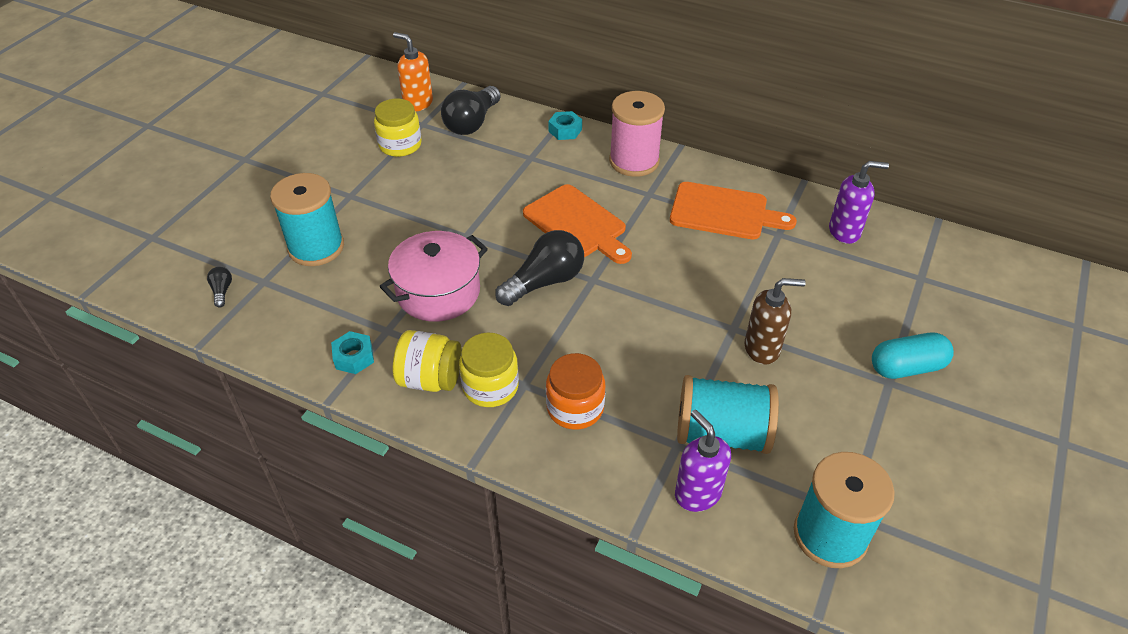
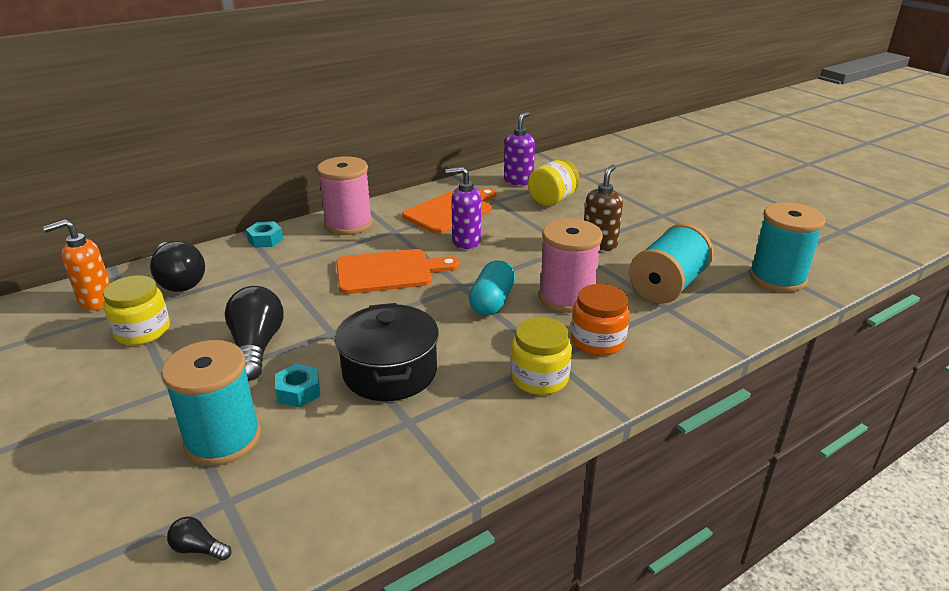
camera: 60 degrees left, 15 degrees down
turquoise nut [331,331,374,374] -> turquoise nut moved to [275,364,320,407]
pink pot [379,231,488,322] -> black pot [335,303,439,401]
yellow jar [393,330,462,392] -> yellow jar moved to [528,160,580,206]
black light bulb [495,230,584,306] -> black light bulb moved to [225,286,284,381]
purple soap dispenser [675,409,731,512] -> purple soap dispenser moved to [445,167,481,249]
turquoise capsule [872,333,954,379] -> turquoise capsule moved to [469,260,515,316]
none -> pink spool [539,218,603,313]

